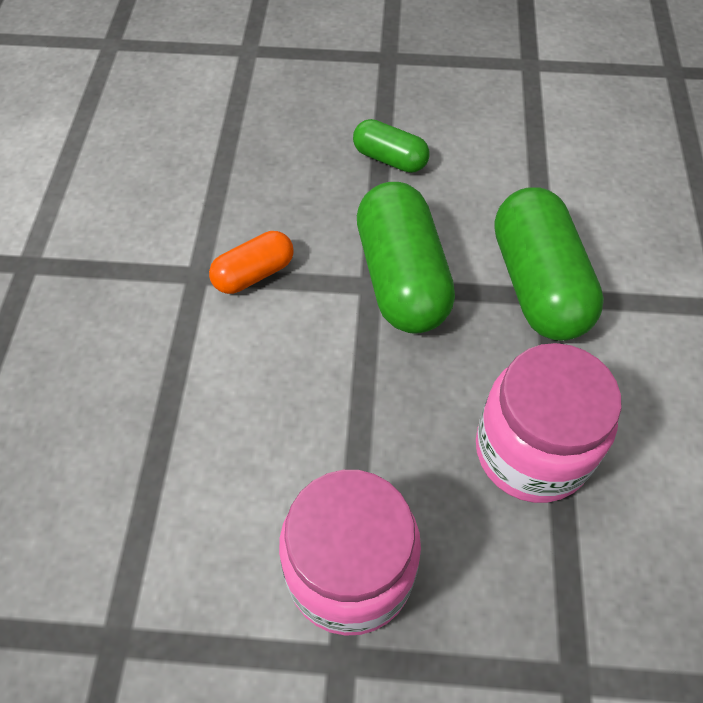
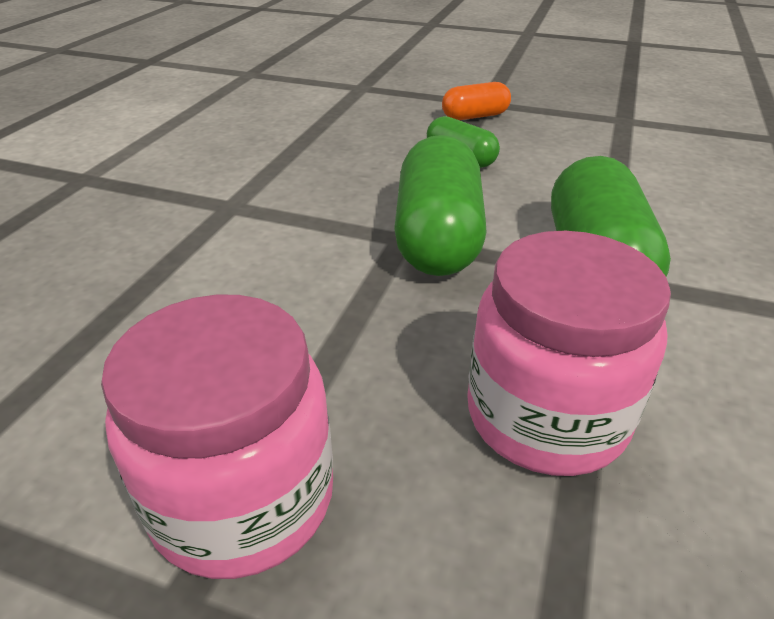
camera: 15 degrees right, 20 degrees down
orange capsule [209,231,294,294] -> orange capsule moved to [442,82,511,120]

